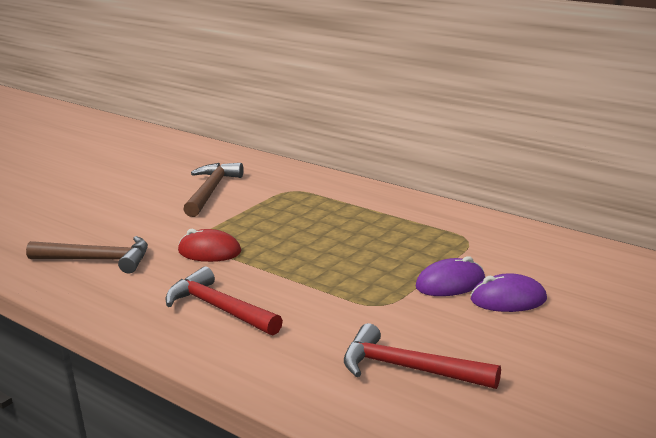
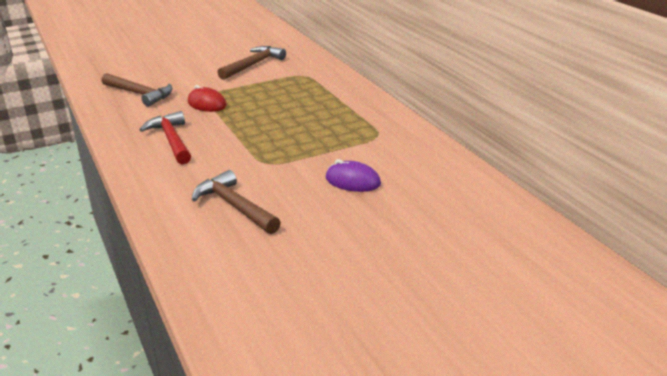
camera: 25 degrees right, 5 degrees up
red hammer [344,323,501,389] -> brown hammer [192,170,281,234]
purple mouse [416,256,485,296] -> none

